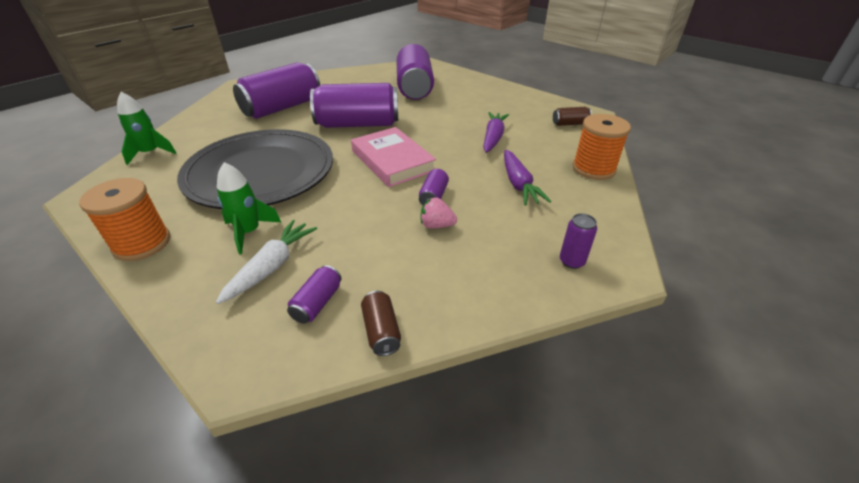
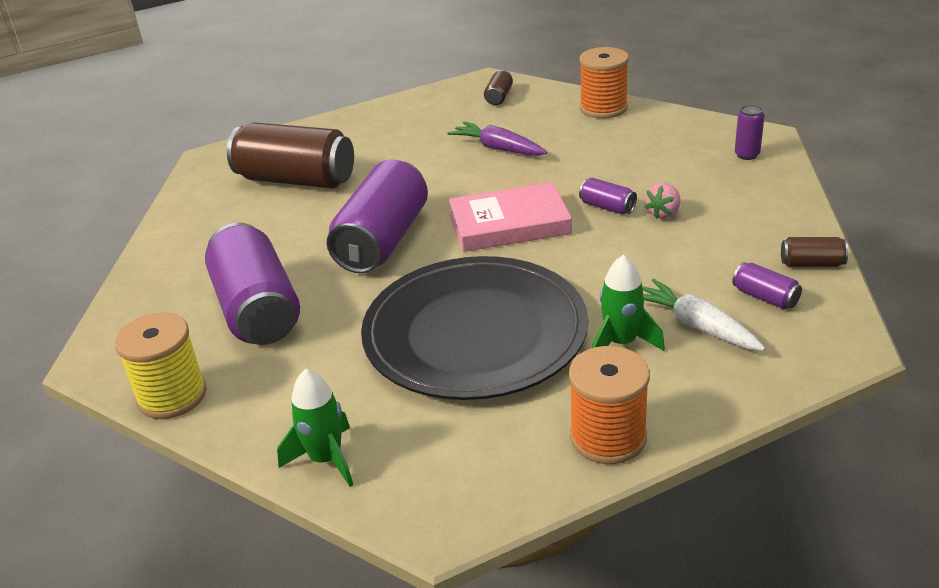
camera: 65 degrees left, 5 degrees down
purple can [396,44,434,100] -> brown can [227,122,354,189]
purple carrot [504,150,551,206] -> none
none -> yellow spool [115,312,207,419]

